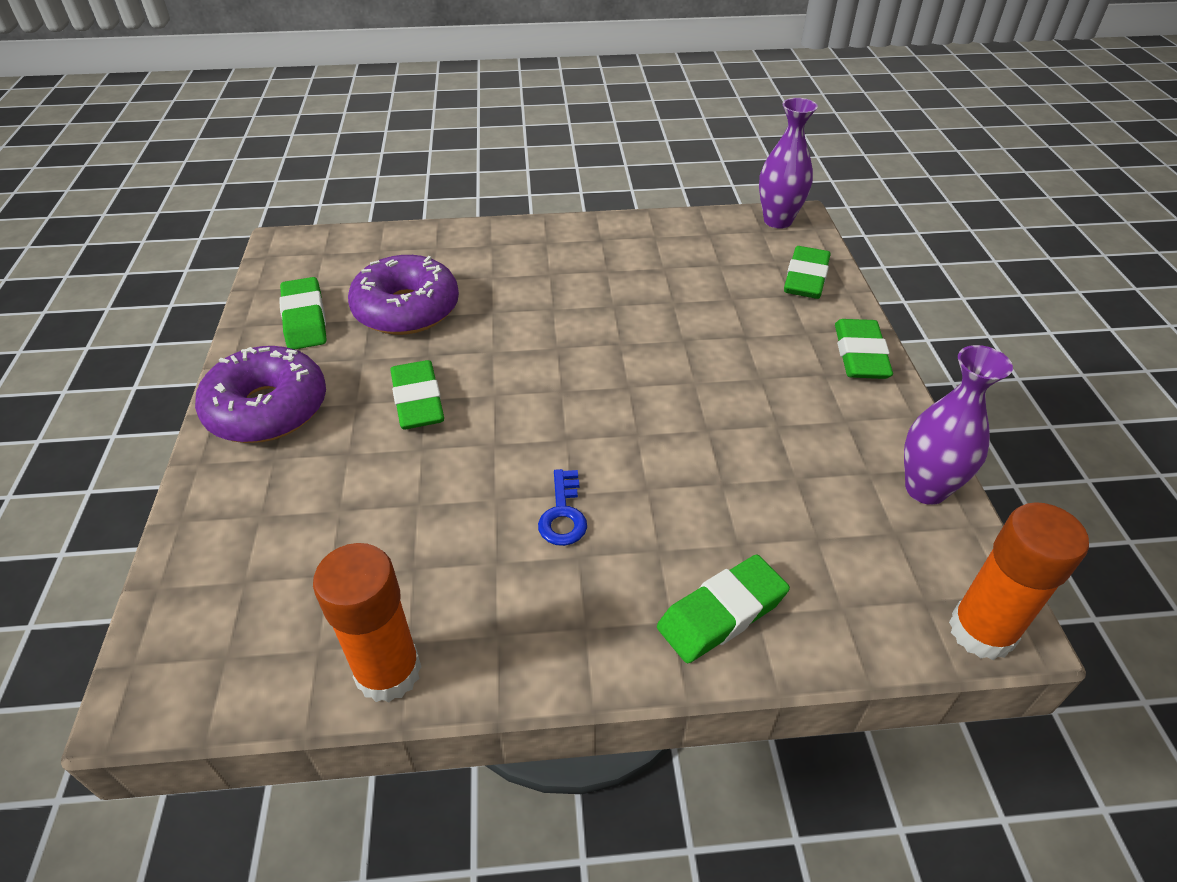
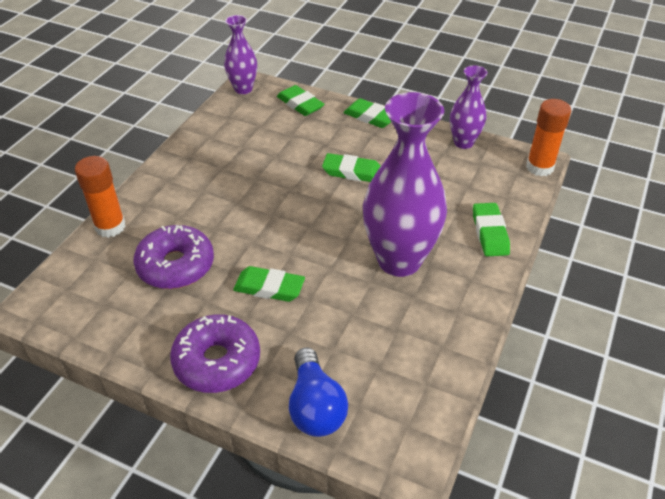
camera: 60 degrees left, 0 degrees up
green eraser [279,277,326,350] -> green eraser moved to [322,153,381,182]
orange glue stick [313,543,421,702] -> orange glue stick moved to [75,156,126,238]
blue key [538,469,587,546] -> purple vase [363,92,447,277]
none -> blue light bulb [289,348,348,437]

